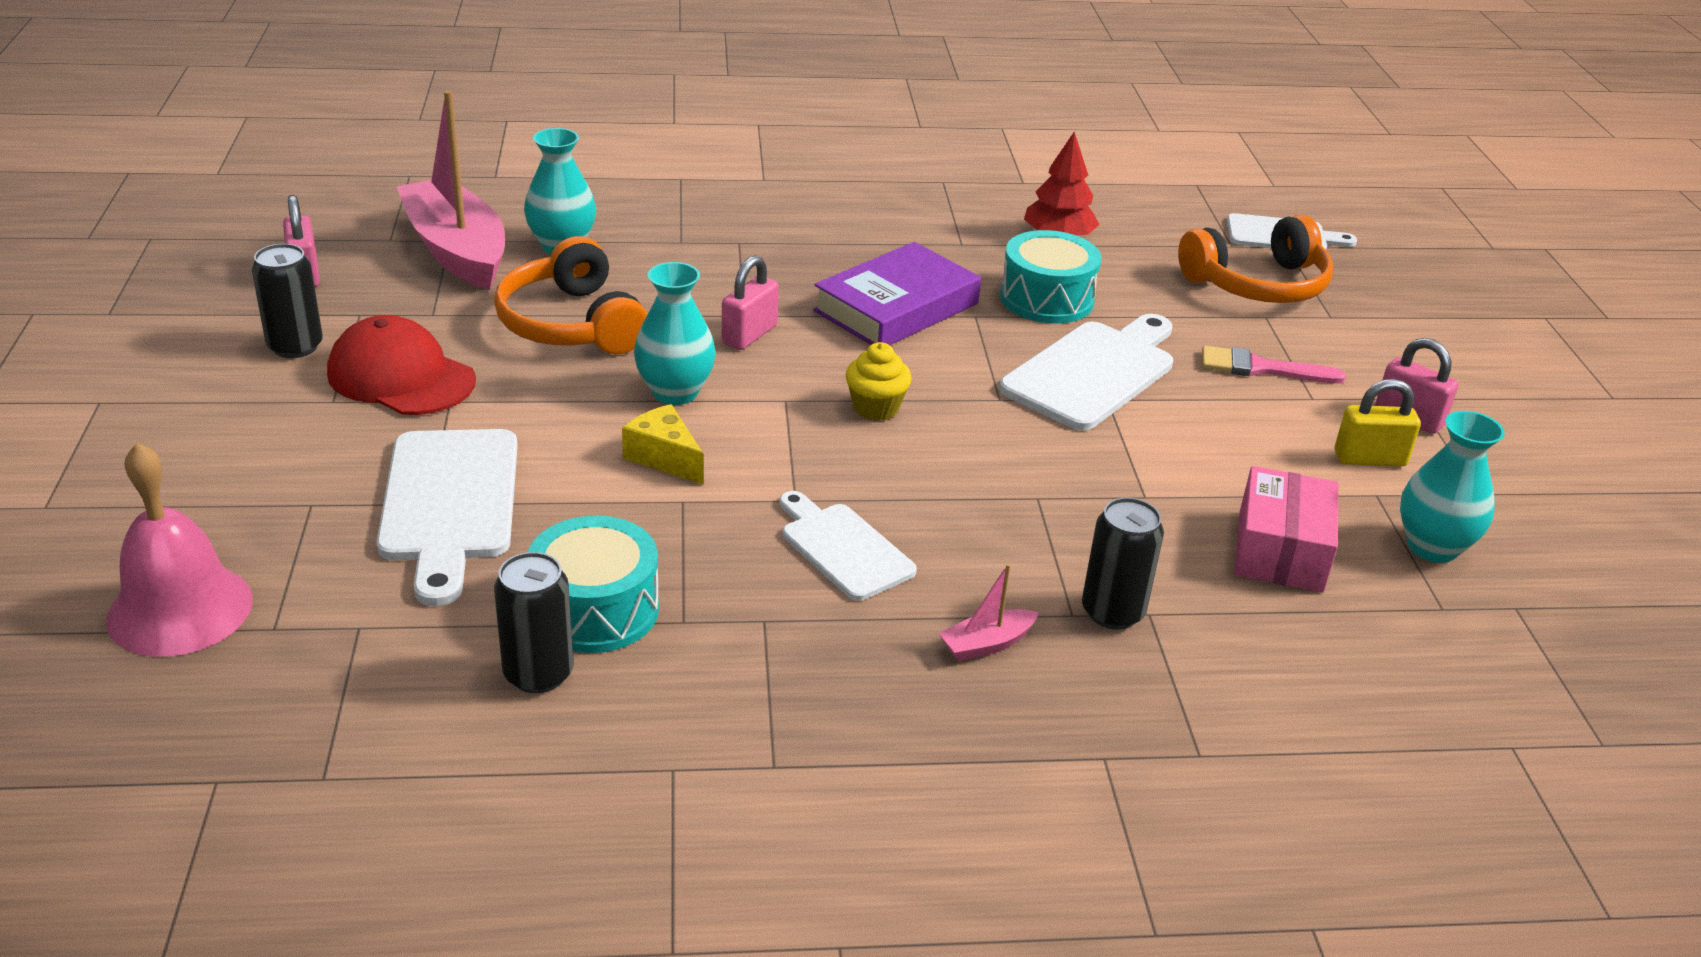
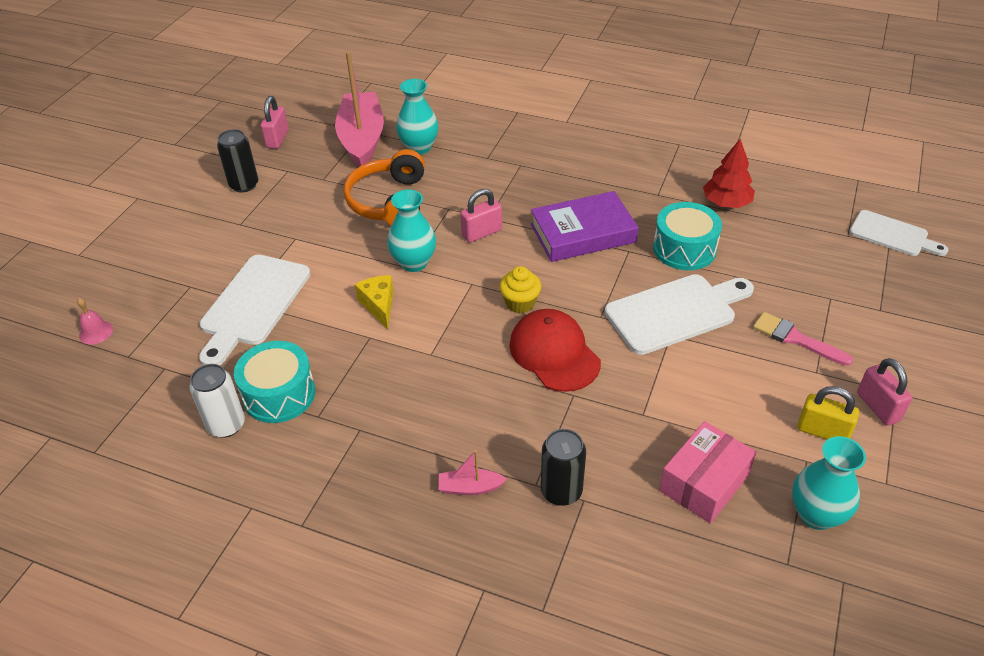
camera: 30 degrees right, 10 degrees up
pink bell [106,442,253,657] -> pink bell [77,298,113,345], size x0.46
red cap [327,315,476,415] -> red cap moved to [509,309,601,392]
black can [494,552,574,693] -> white can [190,364,245,438]
white cutting board [780,491,917,601] -> none
orange headphones [1178,215,1333,303] -> none

